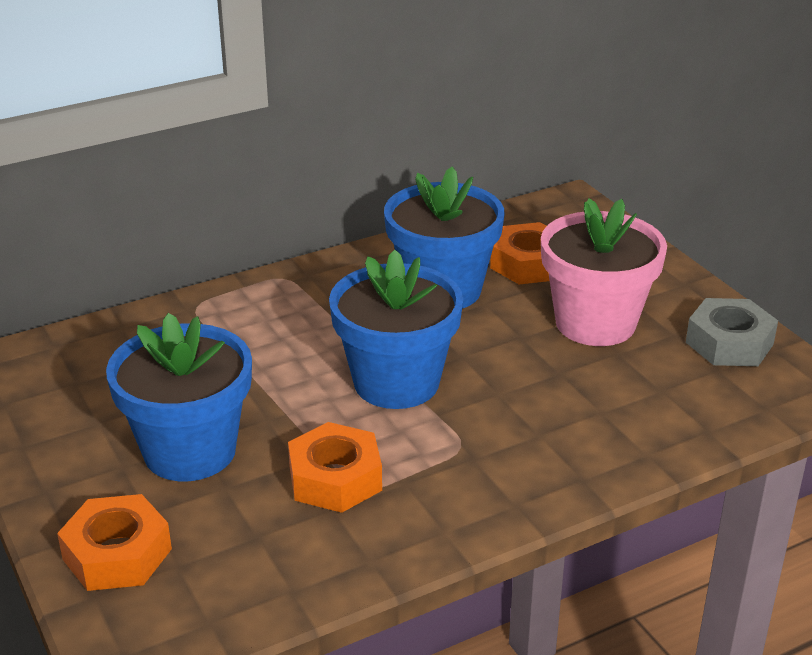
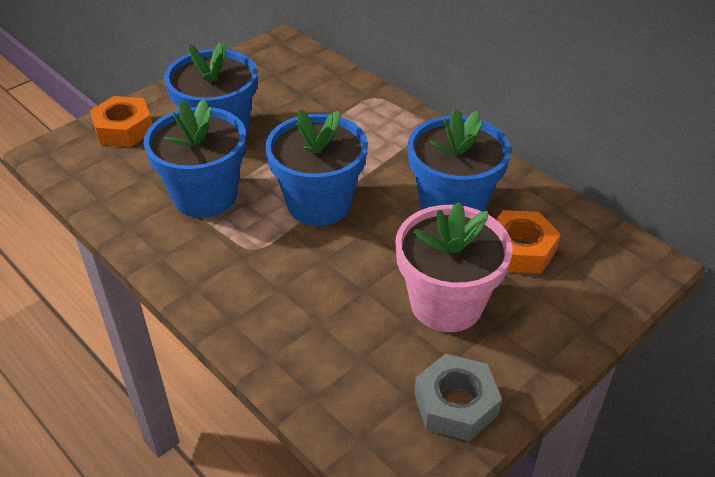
camera: 75 degrees right, 10 degrees up
orange nut [288,422,382,513] -> blue flower pot [144,99,246,218]

